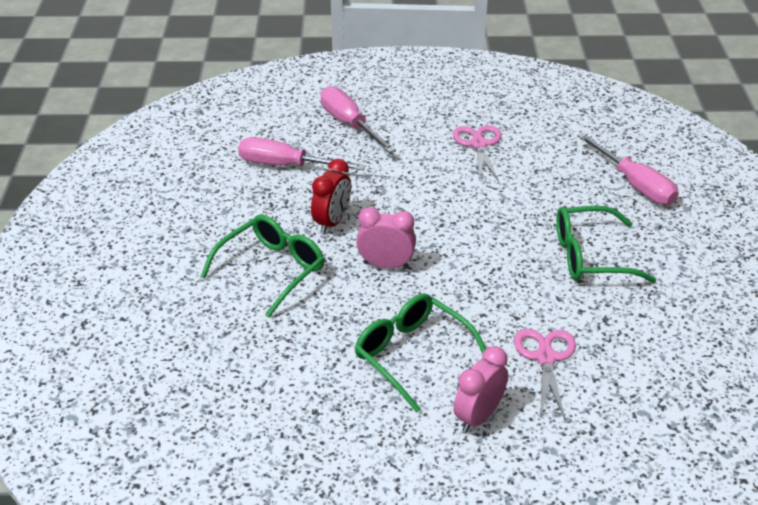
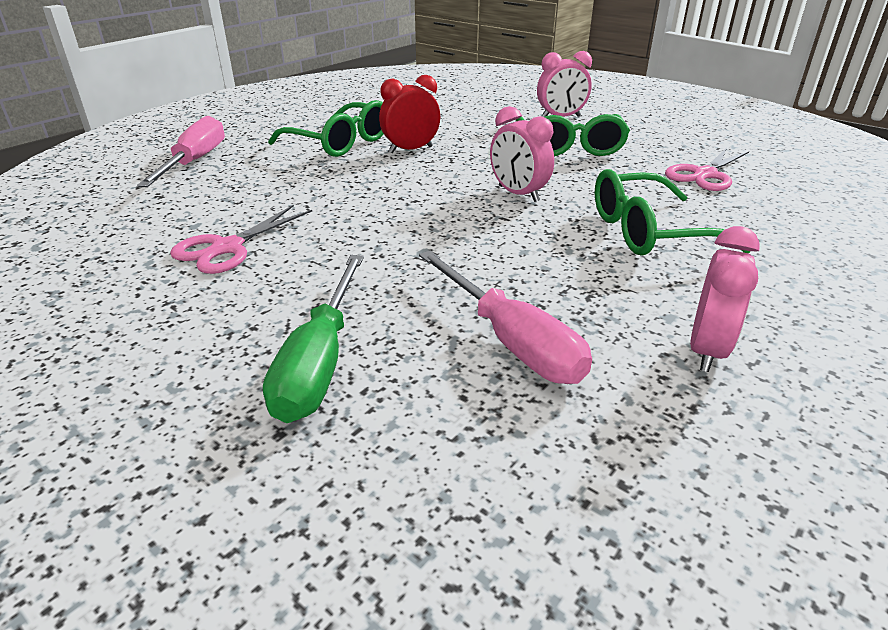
camera: 140 degrees left, 5 degrees down
red clock [311,159,351,234] -> red clock moved to [379,75,440,153]
pink screwdriver [321,86,396,153] -> green screwdriver [263,255,364,423]
pink scissors [514,329,576,419] -> pink scissors moved to [665,148,749,191]
none -> pink clock [690,226,760,372]

